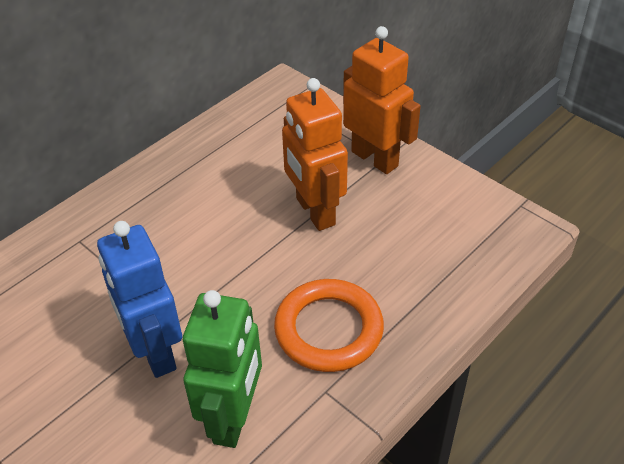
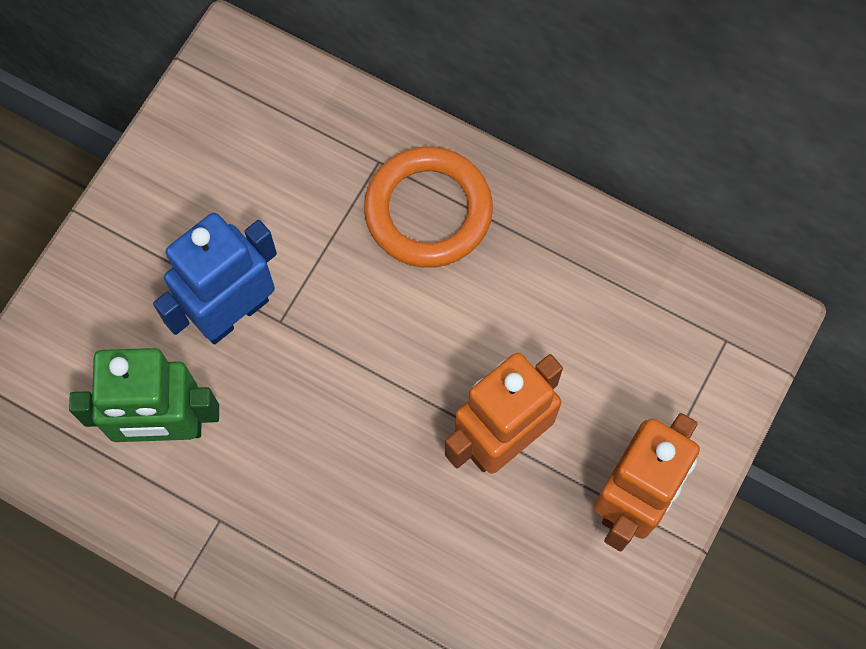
camera: 75 degrees right, 25 degrees up
orange ring [274,279,384,372] -> orange ring moved to [364,147,493,268]

